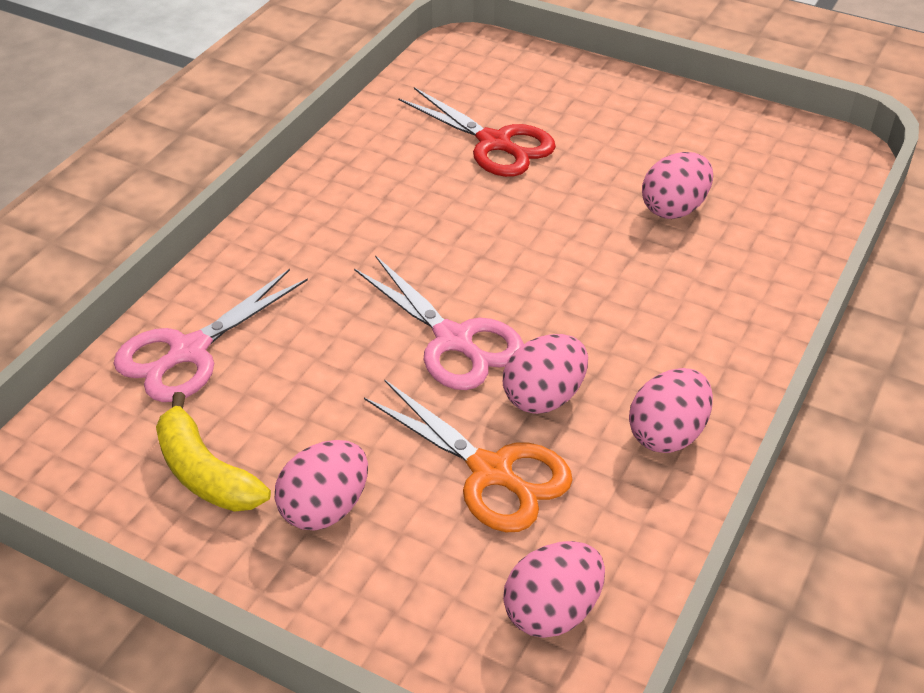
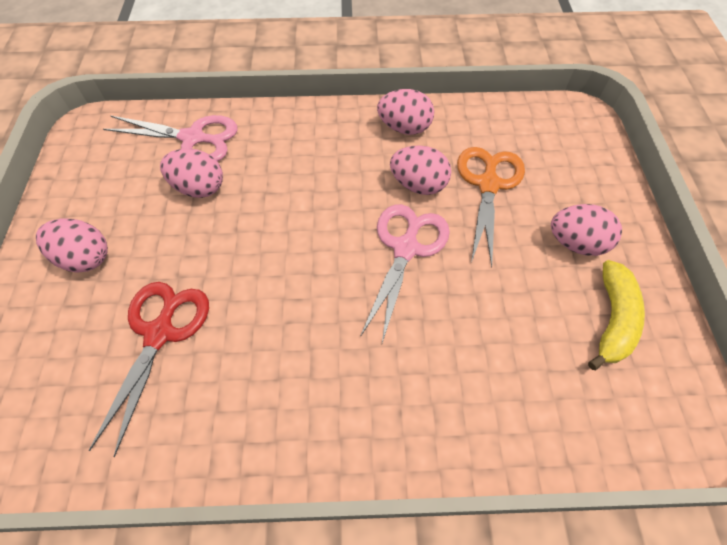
camera: 120 degrees left, 15 degrees up
pink scissors [113,269,308,402] -> pink scissors moved to [103,115,238,161]
pink egg [503,541,605,638] -> pink egg moved to [36,219,108,272]

